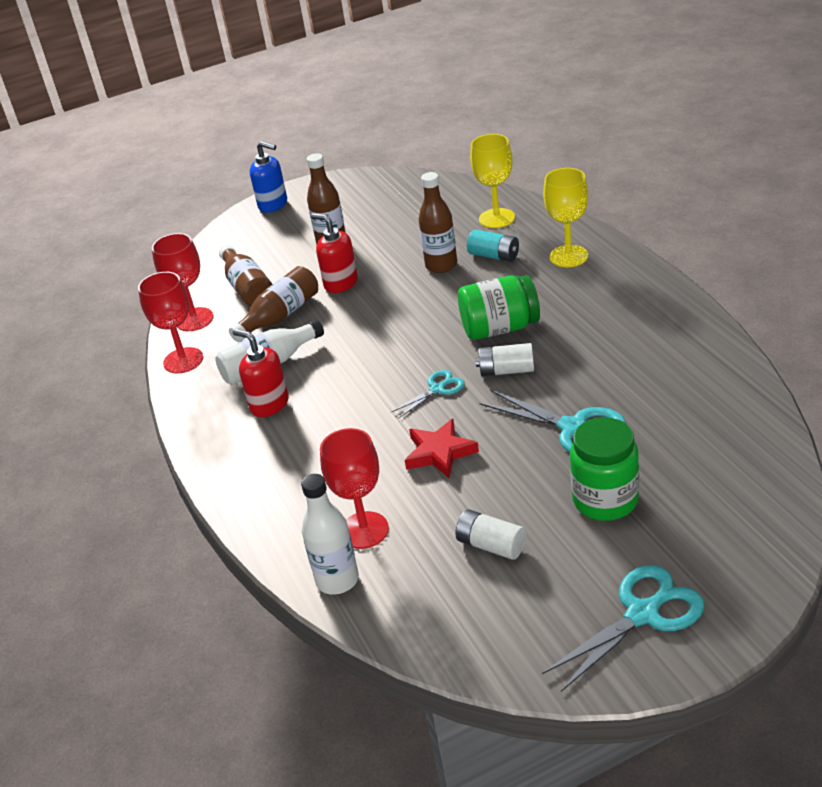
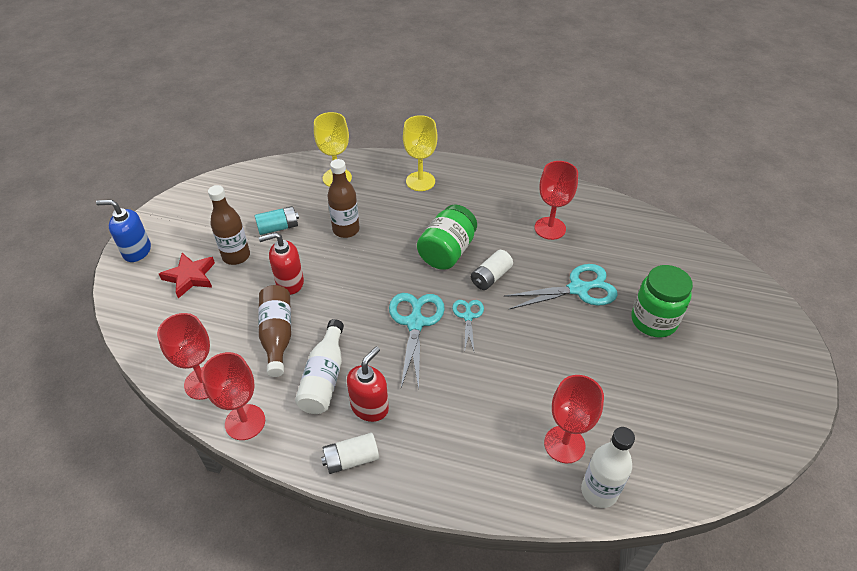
camera: 55 degrees left, 10 degrees up
brown bottle [219,245,272,307] -> none
red soap dispenser [233,329,289,417] -> red soap dispenser turned 135 degrees clockwise [347,346,389,422]
blue soap dispenser [250,141,287,213] -> blue soap dispenser turned 150 degrees counterclockwise [96,200,151,262]
red star [405,419,479,478] -> red star moved to [159,253,215,298]
white battery [455,509,526,560] -> white battery moved to [321,433,379,474]
turquoise battery [467,230,519,262] -> turquoise battery moved to [255,206,299,235]
turquoise scissors [542,565,704,692] -> turquoise scissors moved to [389,293,445,390]
none -> red goblet [535,161,578,240]

